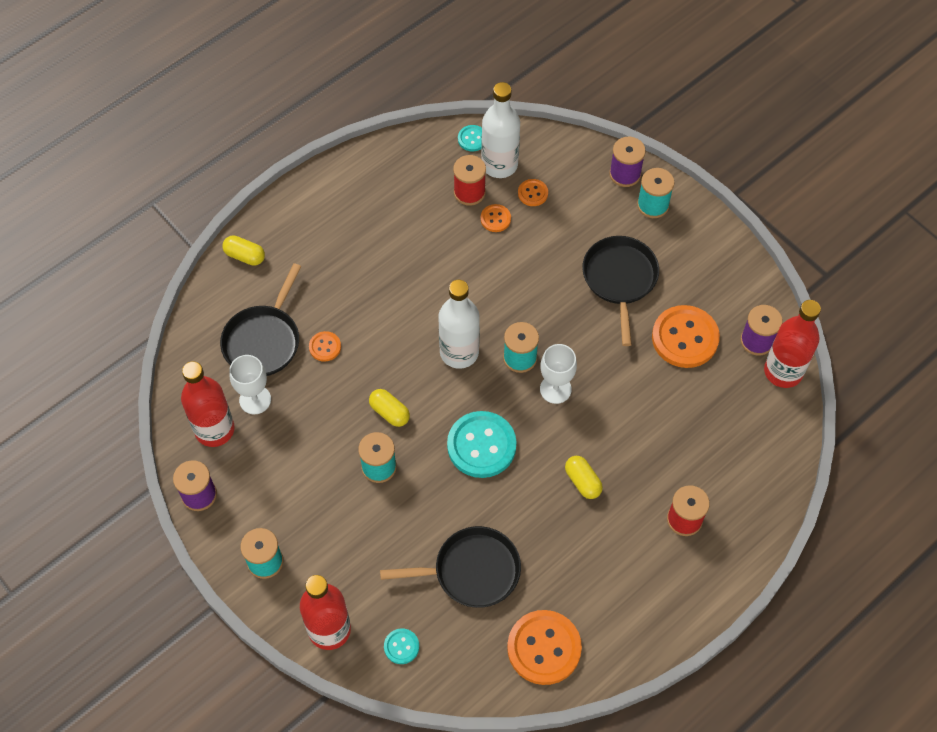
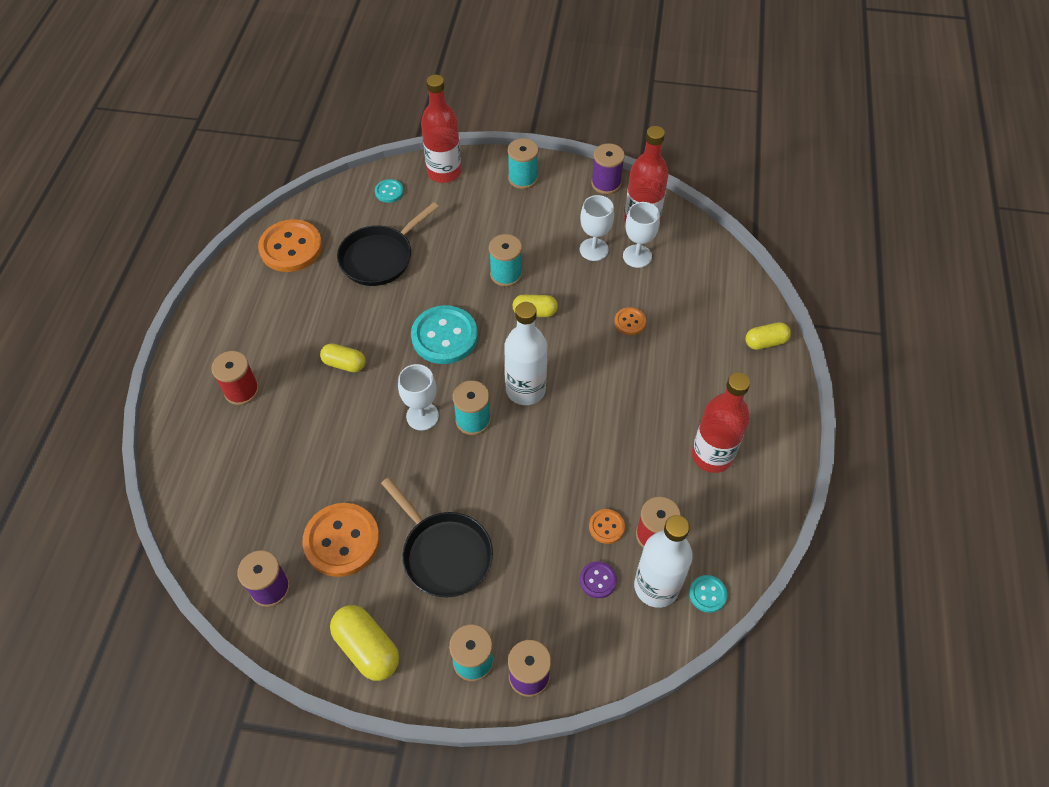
camera: 140 degrees right, 5 degrees down
black pan [220,263,301,376] -> none
orange button [518,179,548,206] -> purple button [580,561,617,598]
red bottle [764,300,821,388] -> red bottle moved to [692,372,750,473]
none -> yellow capsule [330,605,399,681]
none -> white goblet [580,195,614,261]

